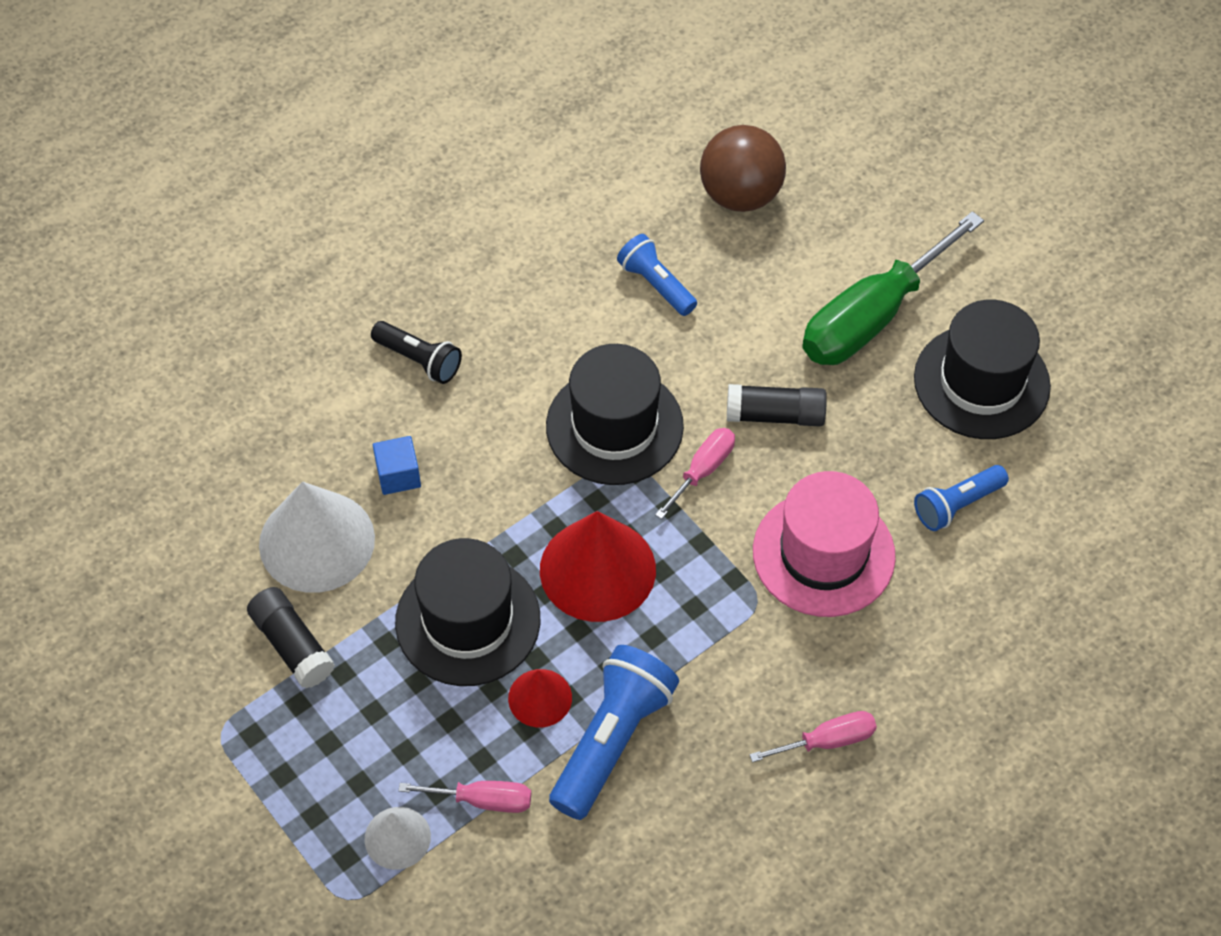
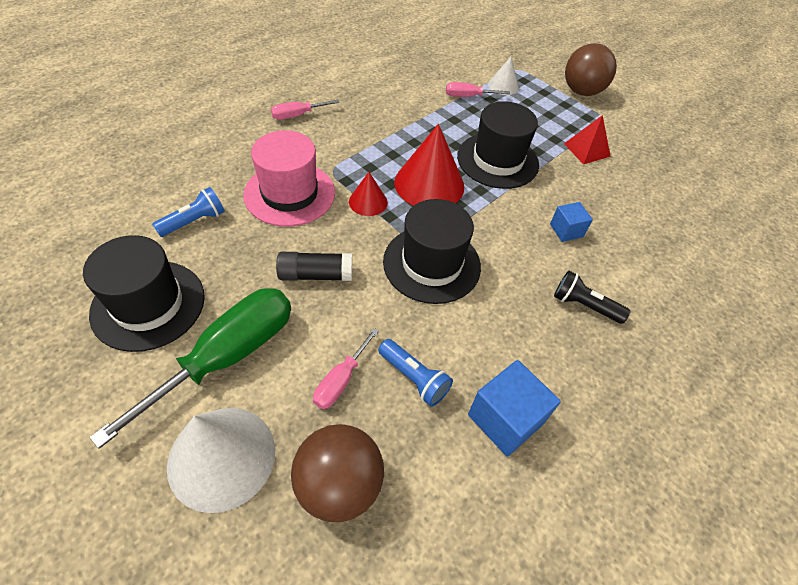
camera: 170 degrees right, 5 degrees down
black glue stick [247,587,335,688] -> red pyramid [564,115,611,164]
white cone [259,482,375,593] -> white cone moved to [167,408,275,513]
red cone [508,669,572,727] -> red cone moved to [349,172,388,216]
blue flashlight [549,645,679,820] -> none
pink screwdriver [655,428,735,519] -> pink screwdriver moved to [313,328,379,409]
none -> blue cube [468,360,561,456]
none -> brown ball [565,43,617,96]

